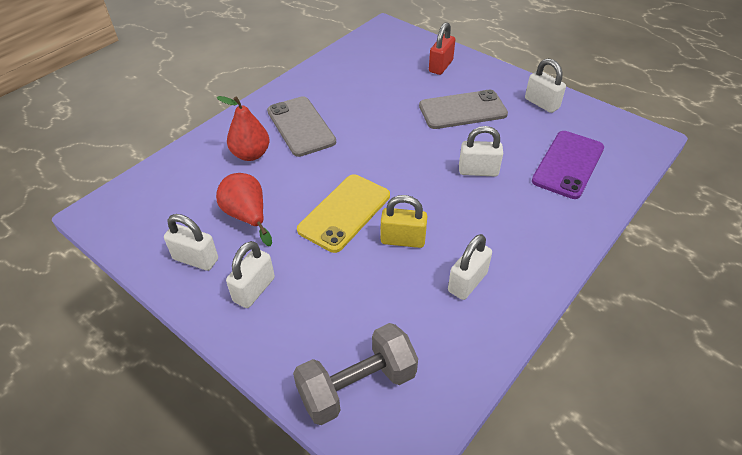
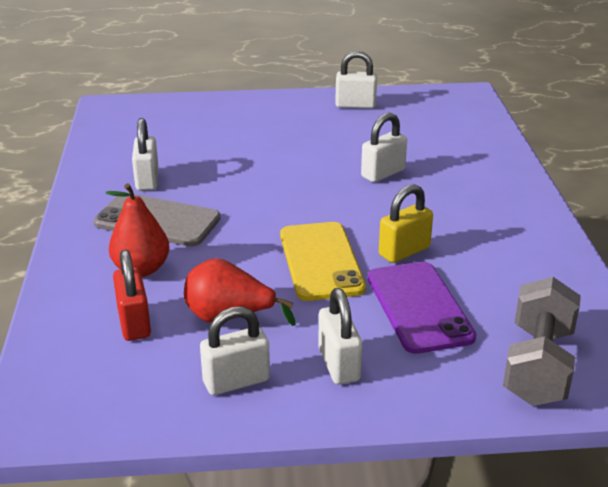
camera: 45 degrees left, 15 degrees down
grey phone [419,90,508,129] -> none
red padlock [429,22,455,75] -> red padlock moved to [113,250,151,341]
white padlock [448,234,492,300] -> white padlock moved to [132,118,159,191]
purple phone [532,131,604,199] -> purple phone moved to [368,262,476,354]

